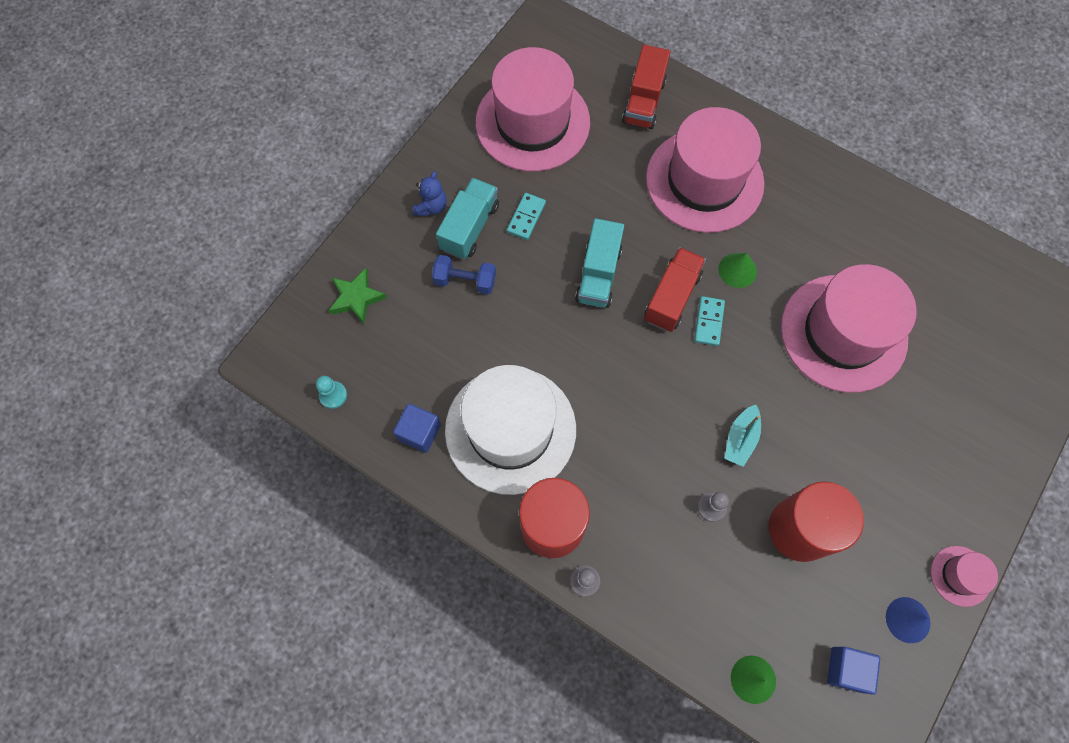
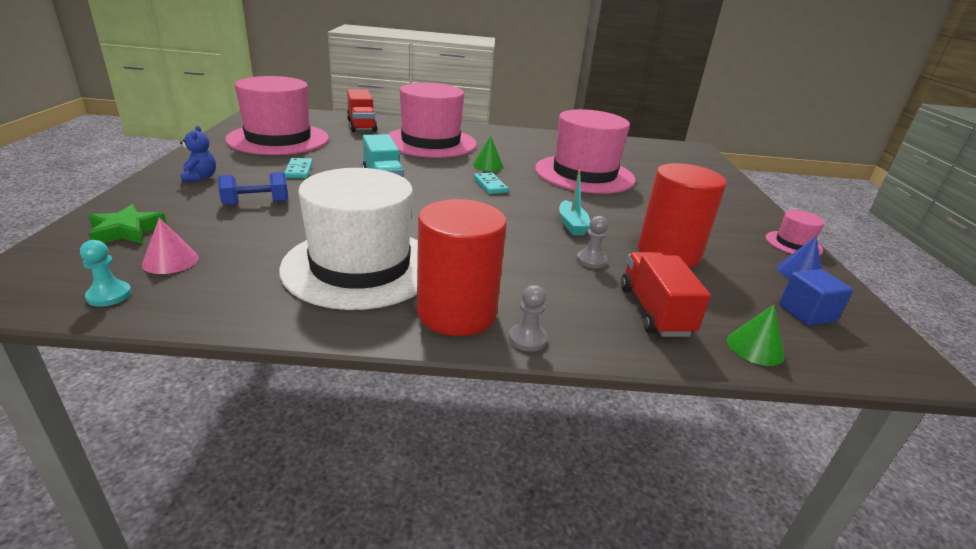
camera: 35 degrees left, 40 degrees down
blue cube [393,404,441,453] -> none
turquoise truck [436,178,499,259] -> none
red truck [644,247,706,332] -> red truck moved to [621,252,711,337]
none -> pink cone [142,217,198,274]

